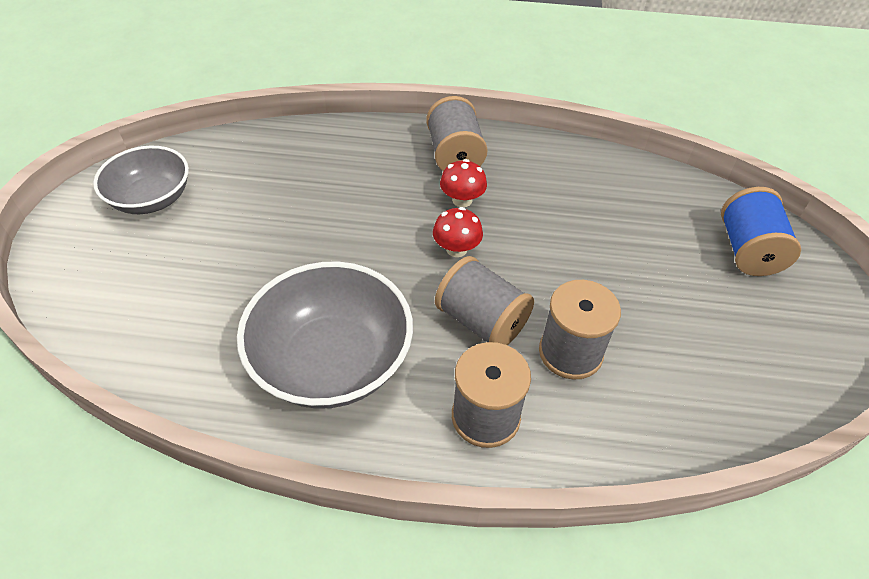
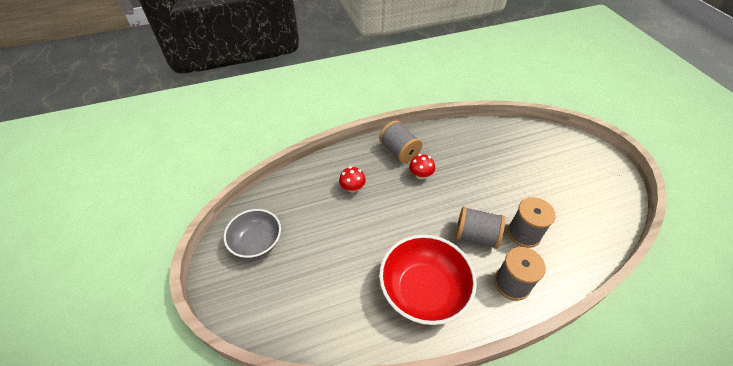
camera: 25 degrees left, 0 degrees up
grey bowl [237,261,413,409] -> red bowl [379,235,477,325]
red mushroom [433,207,483,257] -> red mushroom moved to [339,167,366,193]
blue spool [721,187,801,276] -> none

